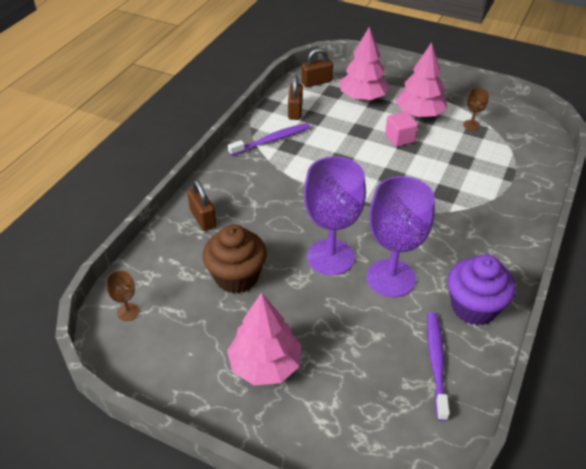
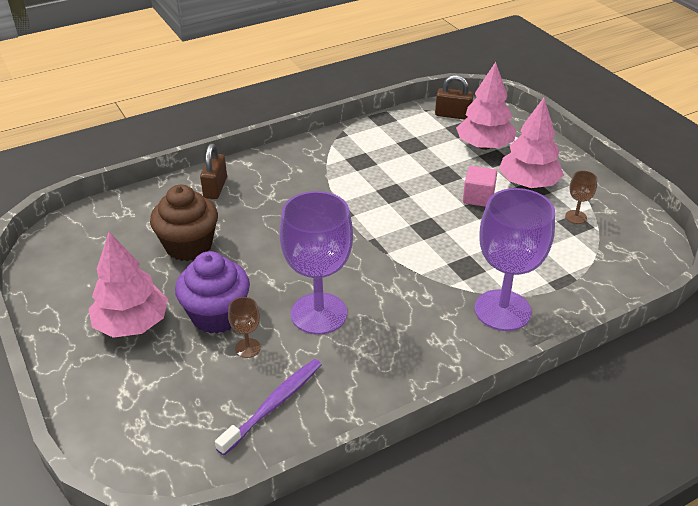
camera: 35 degrees right, 5 degrees down
brown goblet [106,270,139,321] -> brown goblet moved to [228,297,261,358]
purple toothbrush [228,123,310,156] -> none
brown padlock [288,75,303,120] -> none
purple goblet [304,156,366,275] -> purple goblet moved to [475,188,555,331]
purple cupcake [447,254,516,325] -> purple cupcake moved to [175,251,250,334]

